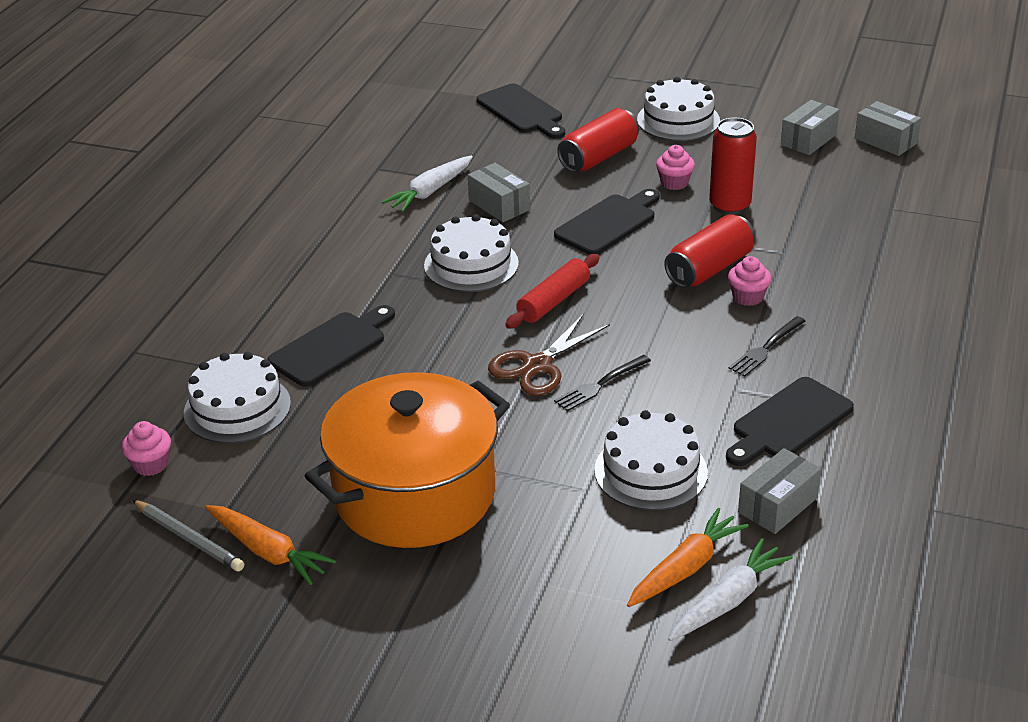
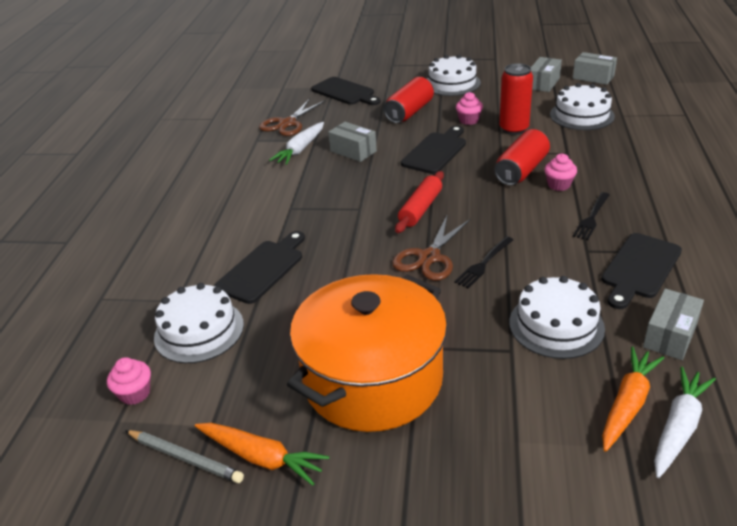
camera: 10 degrees left, 0 degrees up
white cake [424,214,519,292] -> white cake moved to [550,83,615,130]
none -> brown scissors [259,98,326,136]

